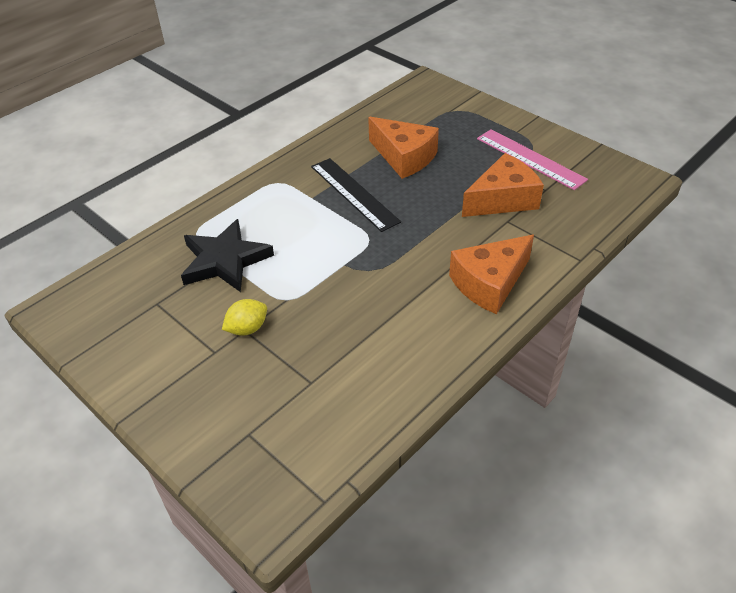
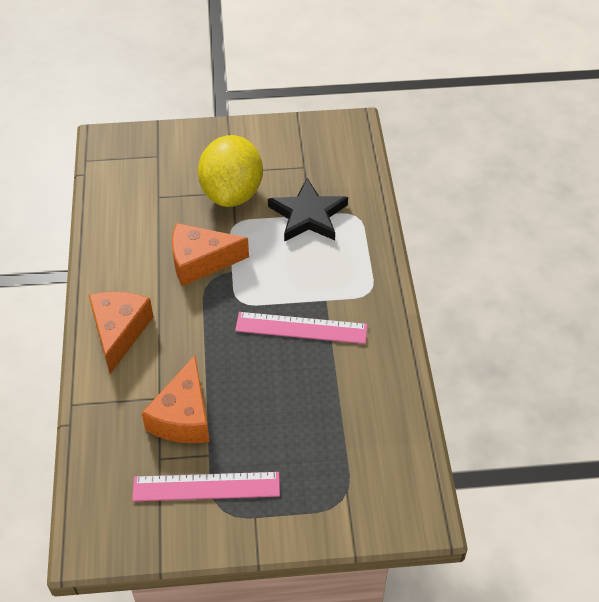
camera: 130 degrees right, 5 degrees up
yellow lemon [222,299,267,336] -> yellow lemon [198,135,263,207], size x2.35
black ruler [311,158,401,232] -> pink ruler [235,312,368,344]
orange cheese [368,117,439,179] -> orange cheese moved to [172,223,249,286]

